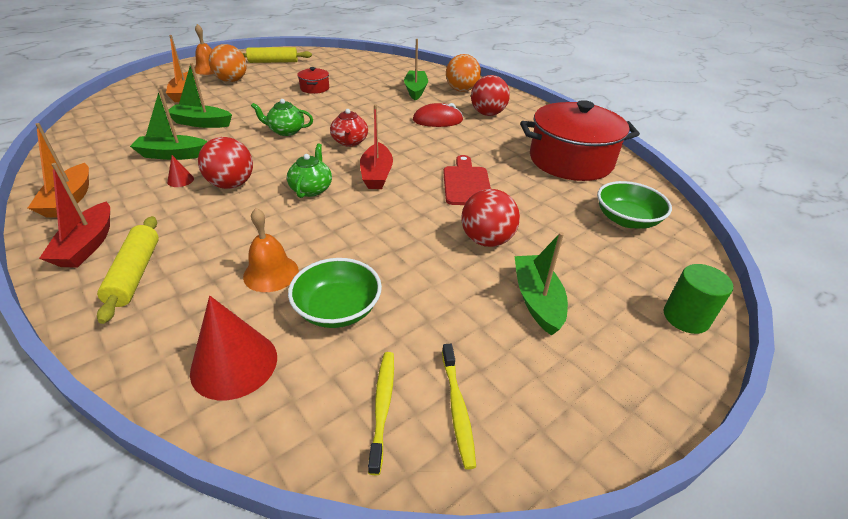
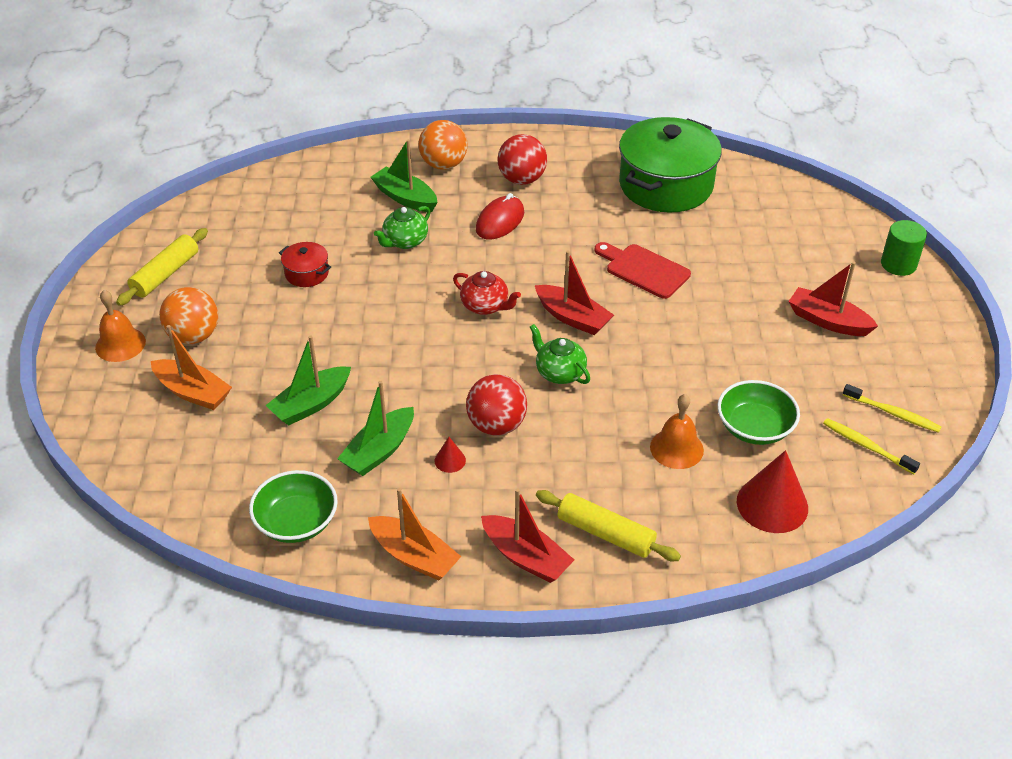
camera: 50 degrees left, 5 degrees up
green teapot [251,99,313,136] -> green teapot moved to [374,206,430,249]
red ball [461,189,520,247] -> none
green boat [514,232,568,336] -> red boat [788,261,878,336]
red pot [520,100,640,181] -> green pot [619,117,722,213]
green bowl [597,181,672,229] -> green bowl moved to [249,470,338,543]

